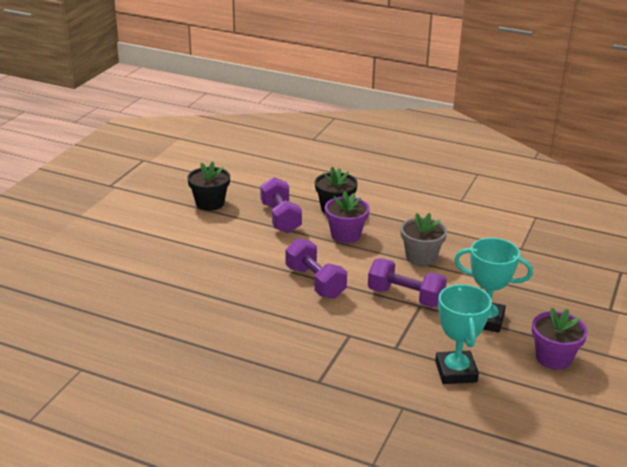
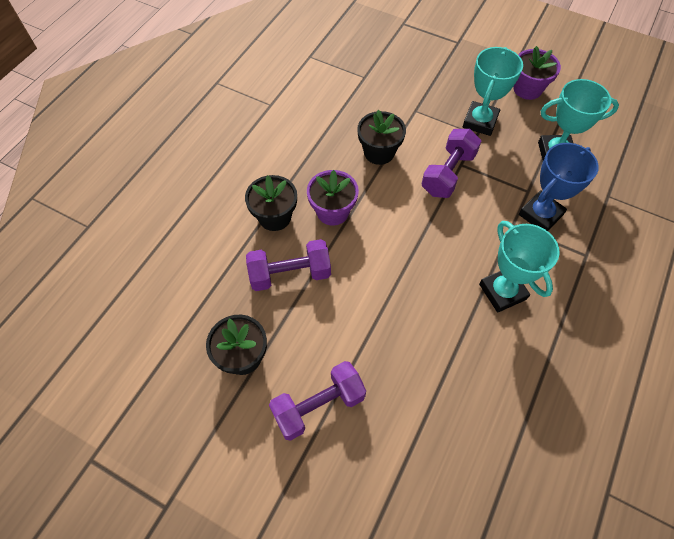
camera: 85 degrees left, 30 degrees up
purple dumbbell [285,238,347,299] -> purple dumbbell moved to [269,361,366,441]
grey flower pot [400,213,447,266] -> black flower pot [357,110,406,165]
none -> turquoise trophy [479,221,560,312]
none -> blue trophy [519,143,599,231]

